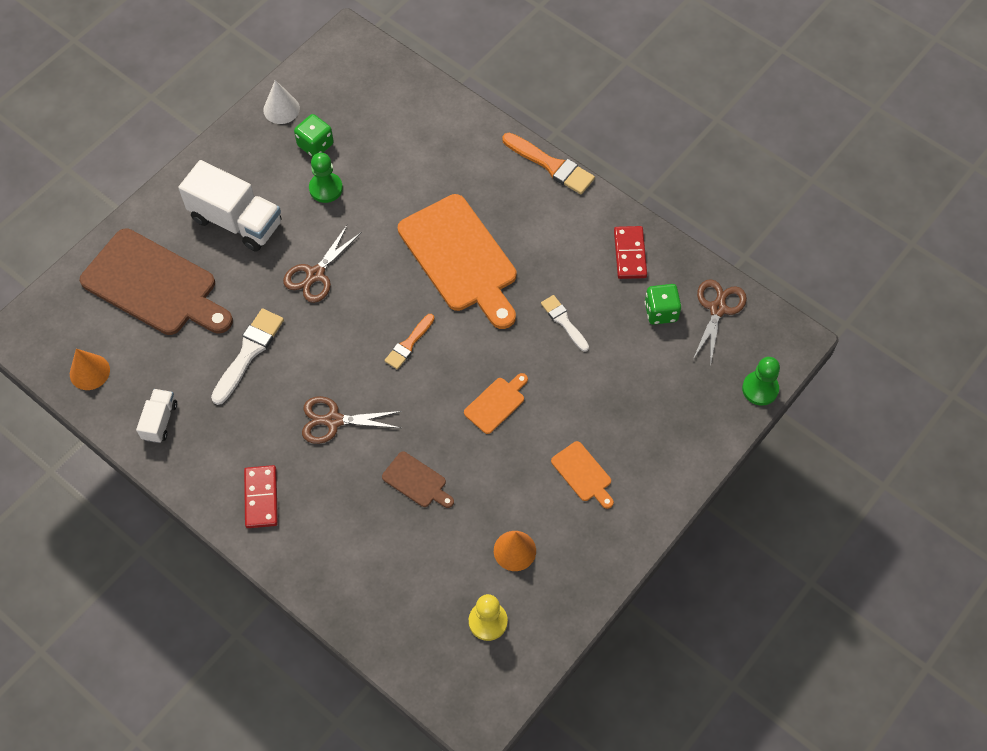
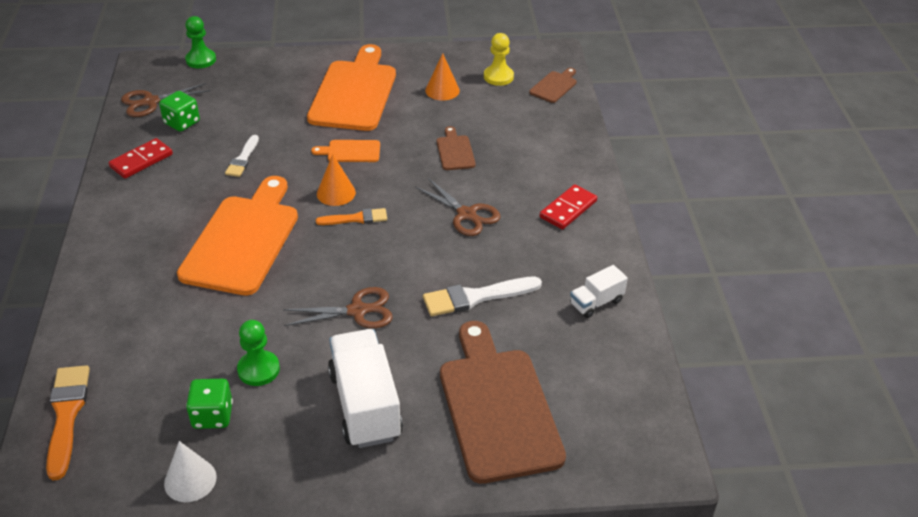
camera: 135 degrees left, 20 degrees down
orange cone [70,349,110,390] -> orange cone moved to [317,154,356,206]
orange brush [502,133,595,194] -> orange brush moved to [46,365,90,480]
orange cutting board [551,441,614,509] -> orange cutting board [307,44,396,131], size x2.25
none -> brown cutting board [529,68,577,103]

